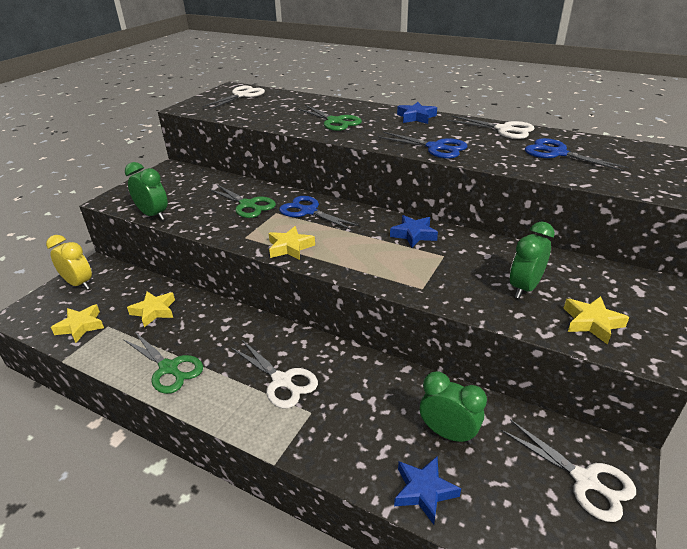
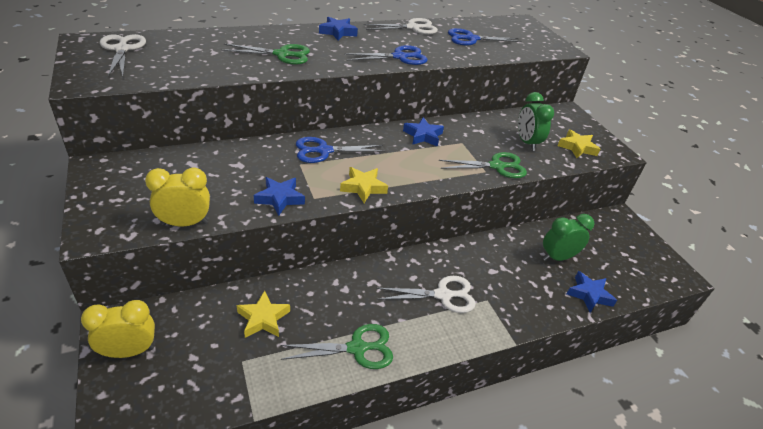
camera: 55 degrees left, 5 degrees up
yellow star [51,304,104,343] -> none
green clock [125,162,168,220] -> yellow clock [145,168,210,226]
green scissors [208,184,276,218] -> green scissors moved to [439,152,527,178]
white scissors [501,419,636,522] -> none
none -> blue star [254,177,305,216]

